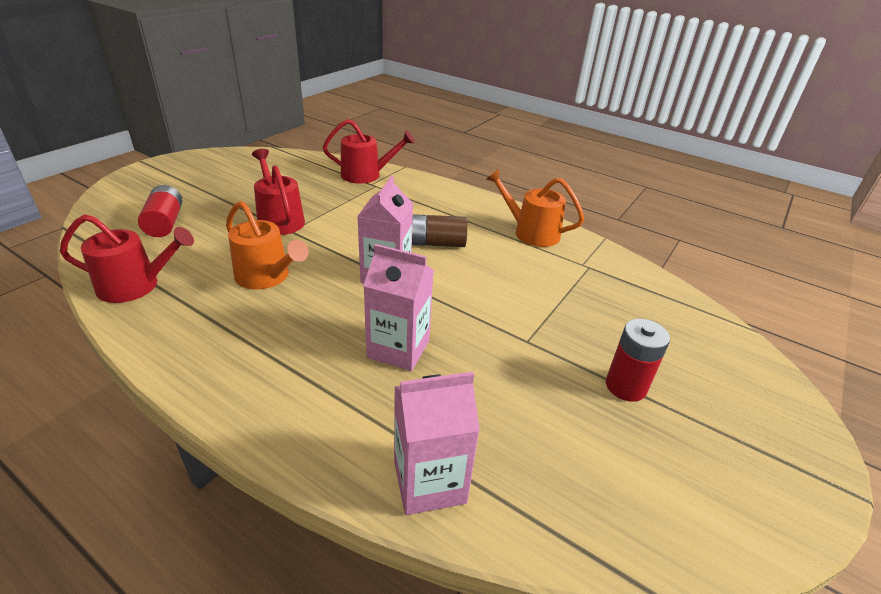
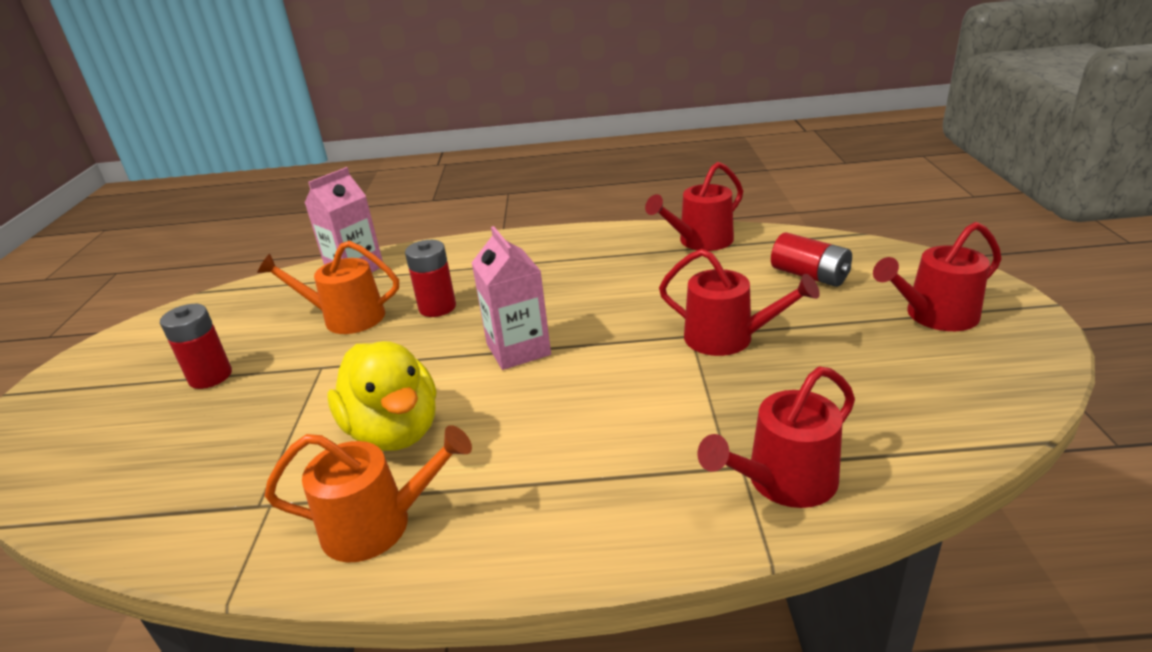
camera: 150 degrees right, 5 degrees down
orange watering can [226,201,309,289] -> orange watering can moved to [257,241,399,334]
pink carton [363,244,434,371] -> red battery [405,240,456,317]
brown battery [412,214,468,247] -> none
none -> yellow duck [327,341,436,451]
none -> red watering can [873,222,1002,331]

